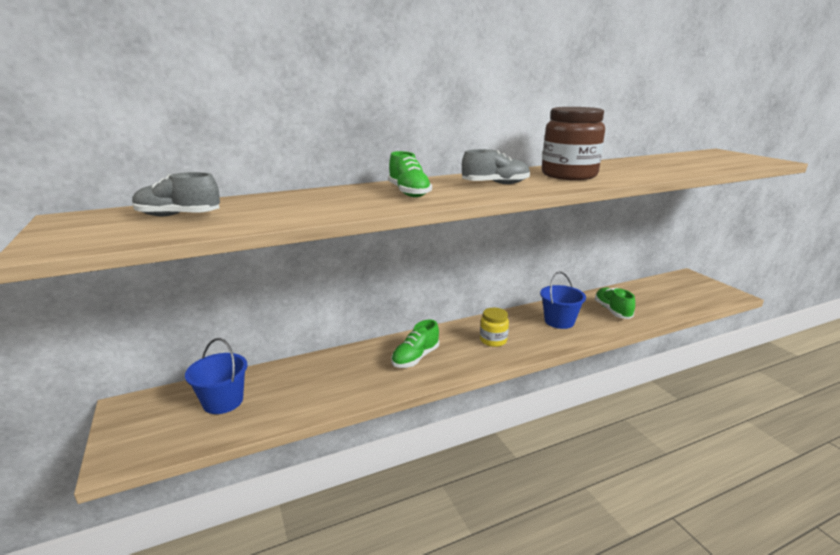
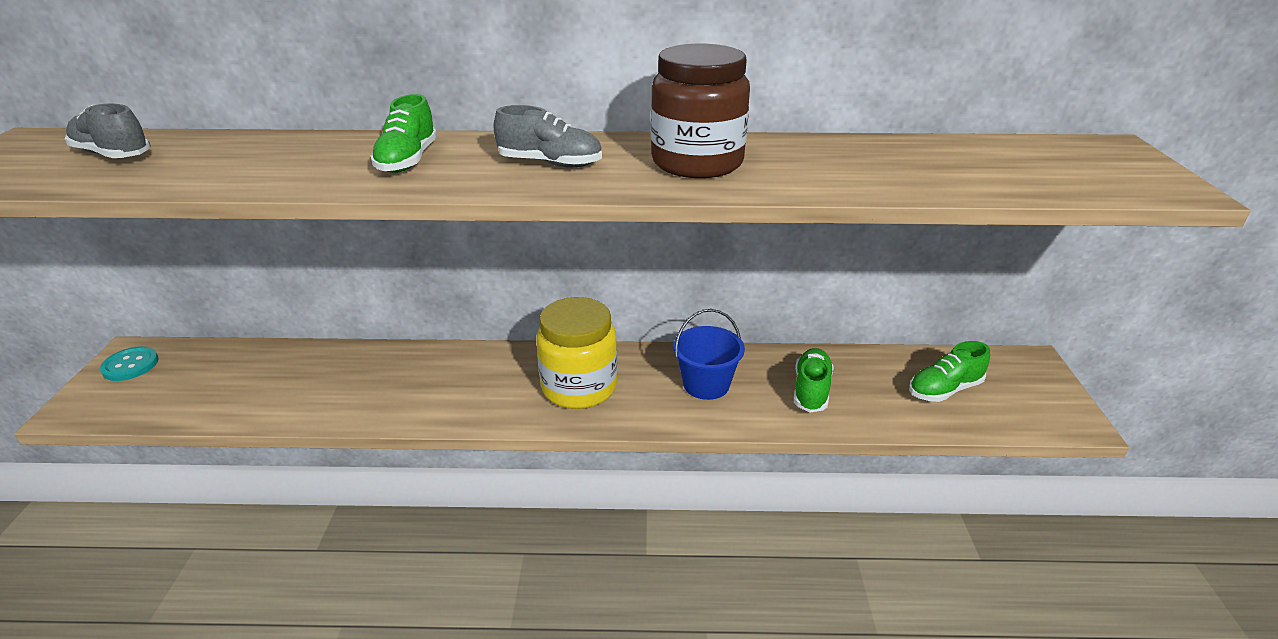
camera: 25 degrees right, 10 degrees up
blue bucket [185,338,247,414] -> none
green shoe [391,319,439,368] -> green shoe moved to [909,341,990,402]
yellow jar [480,308,509,347] -> yellow jar [536,297,618,409], size x1.86
none -> turquoise button [100,346,159,381]

